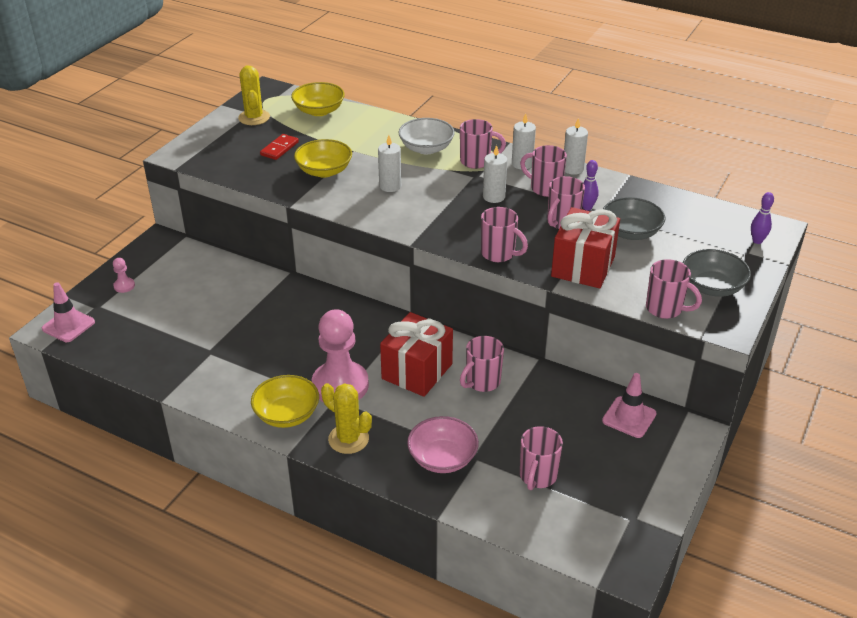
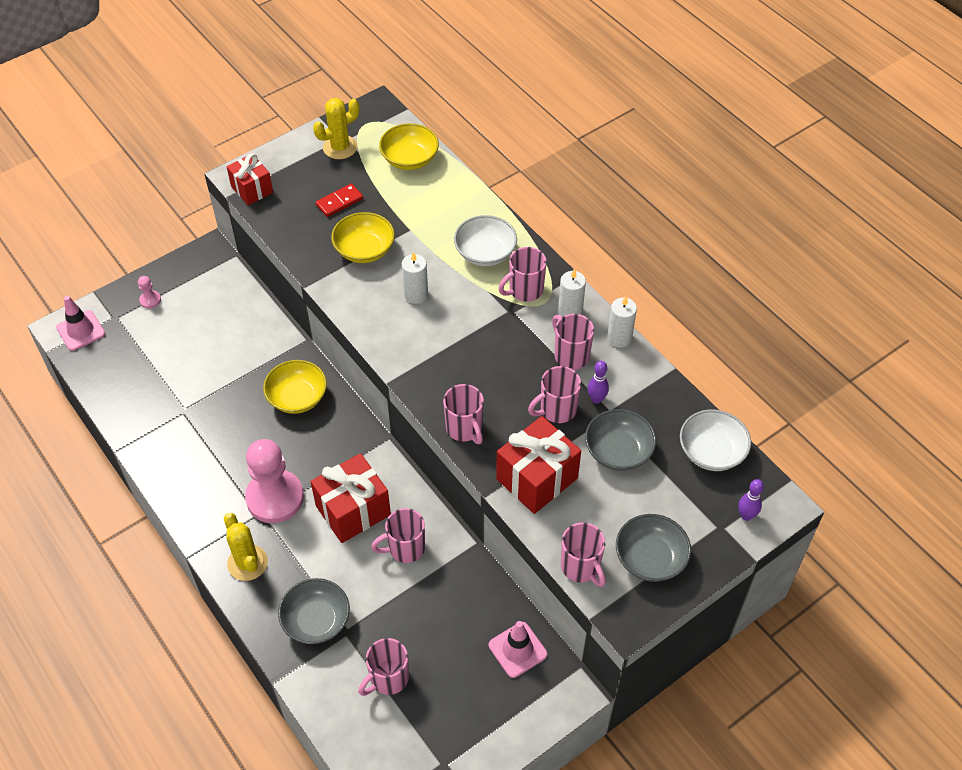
camera: 25 degrees right, 15 degrees up
yellow cactus [238,65,270,125] -> yellow cactus turned 45 degrees clockwise [313,98,359,159]
yellow bowl [251,375,319,428] -> yellow bowl moved to [263,360,327,414]
pink bowl [407,416,479,473] -> grey bowl [278,578,350,644]
pink mug [460,119,506,169] -> pink mug turned 120 degrees clockwise [498,247,547,302]
white candle [483,145,507,203] -> none
none -> red gift [226,153,273,205]
none -> white bowl [680,410,751,471]

